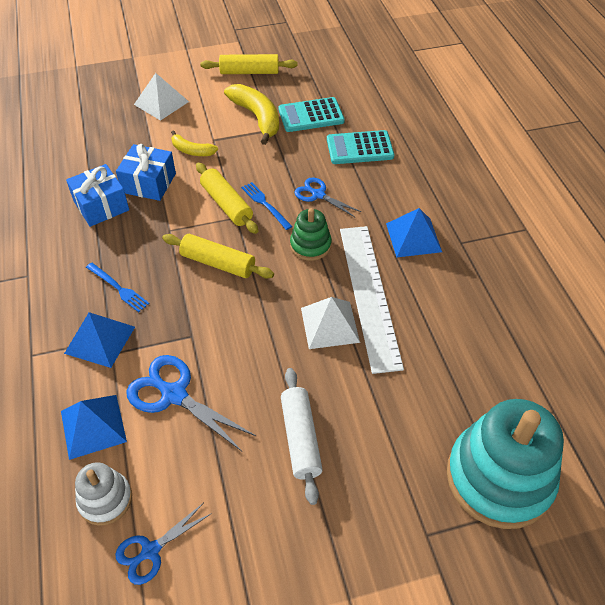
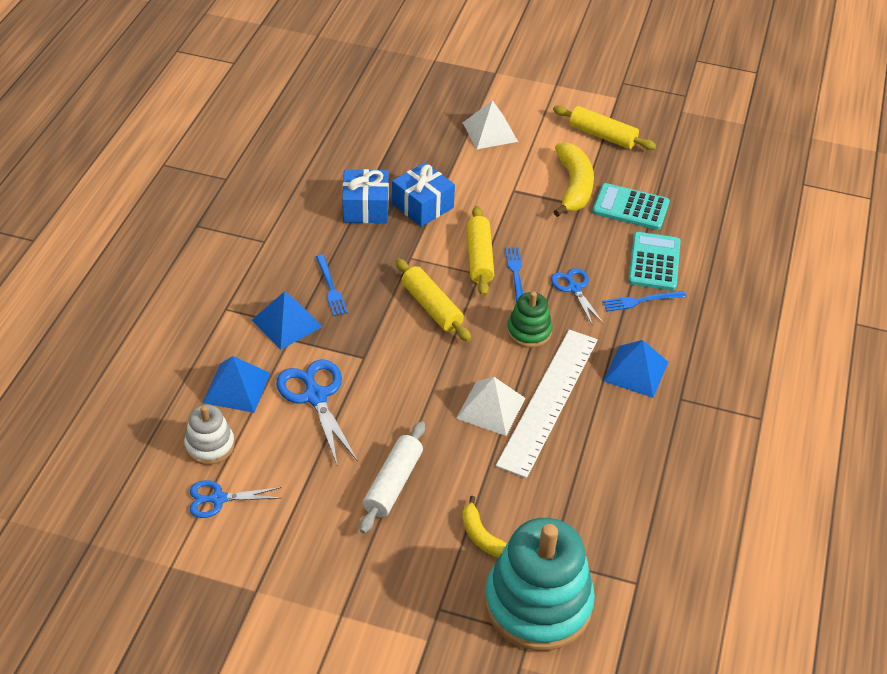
camera: 30 degrees right, 5 degrees down
yellow banana [171,130,218,156] -> yellow banana moved to [462,496,507,557]
turquoise calculator [327,130,394,164] -> turquoise calculator turned 75 degrees clockwise [628,232,681,291]
none -> blue fork [602,291,686,312]

